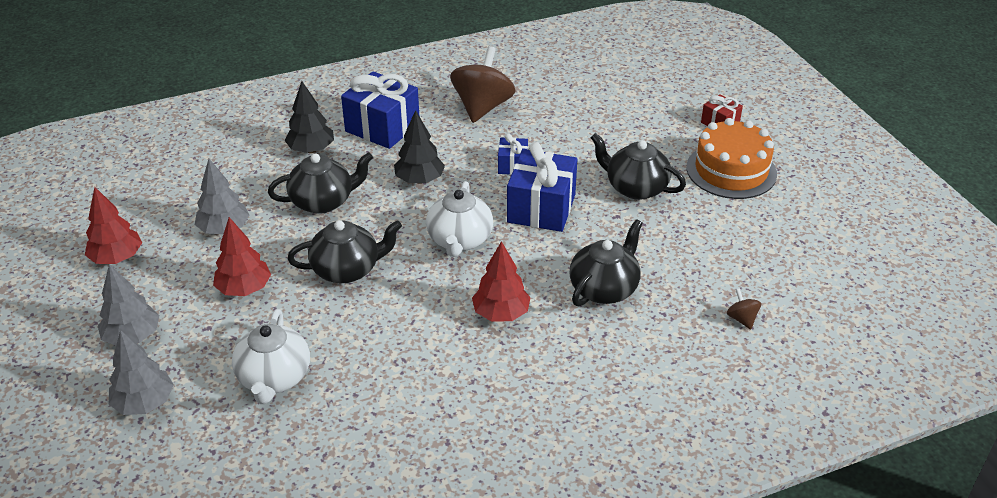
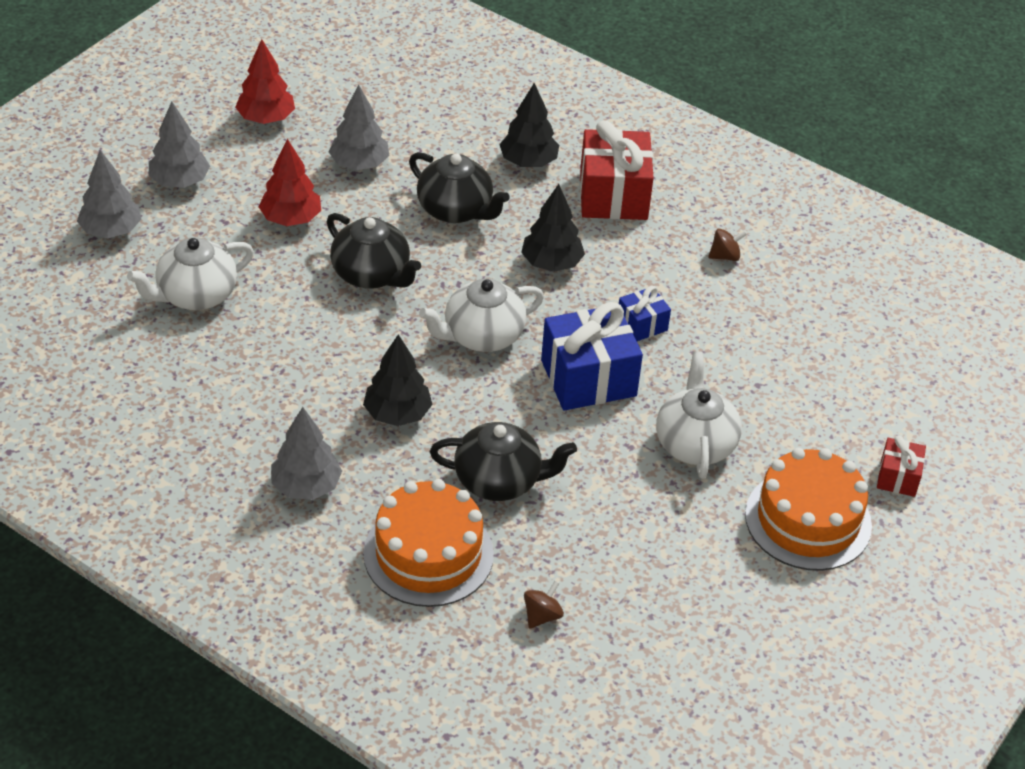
camera: 55 degrees right, 5 degrees up
blue gift [341,71,419,149] -> red gift [580,120,653,220]
brown spinning top [450,46,515,123] -> brown spinning top [708,229,747,261], size x0.43
red tree [472,241,531,321] -> black tree [363,334,433,426]
black teapot [590,133,686,200] -> white teapot [656,351,742,479]
none -> grey tree [271,407,342,500]
none -> orange cake [363,479,494,607]

